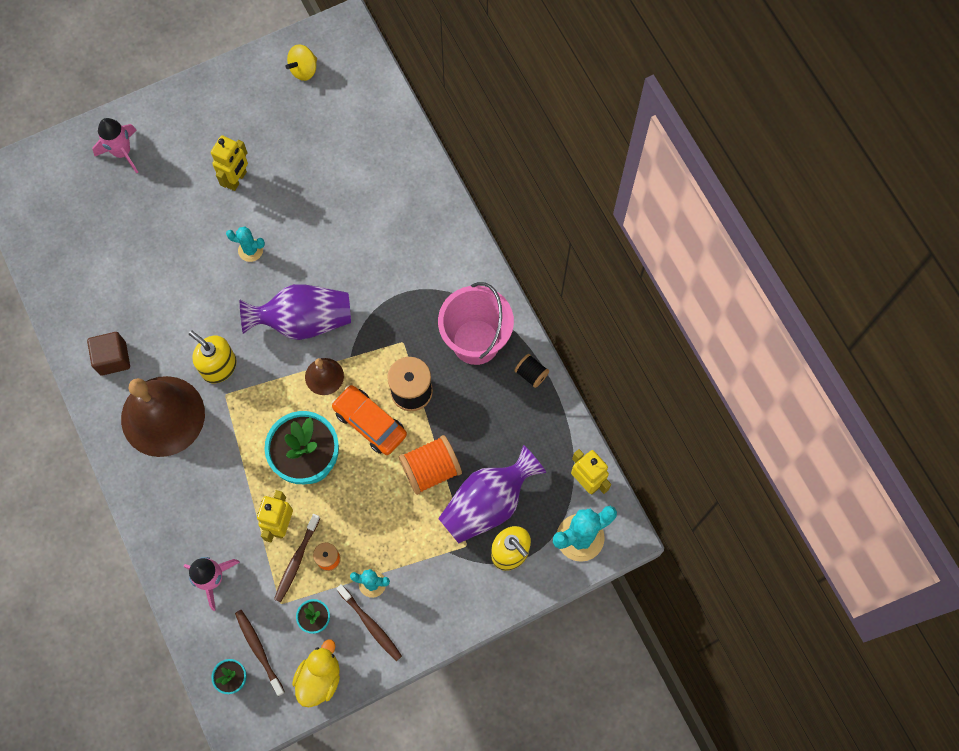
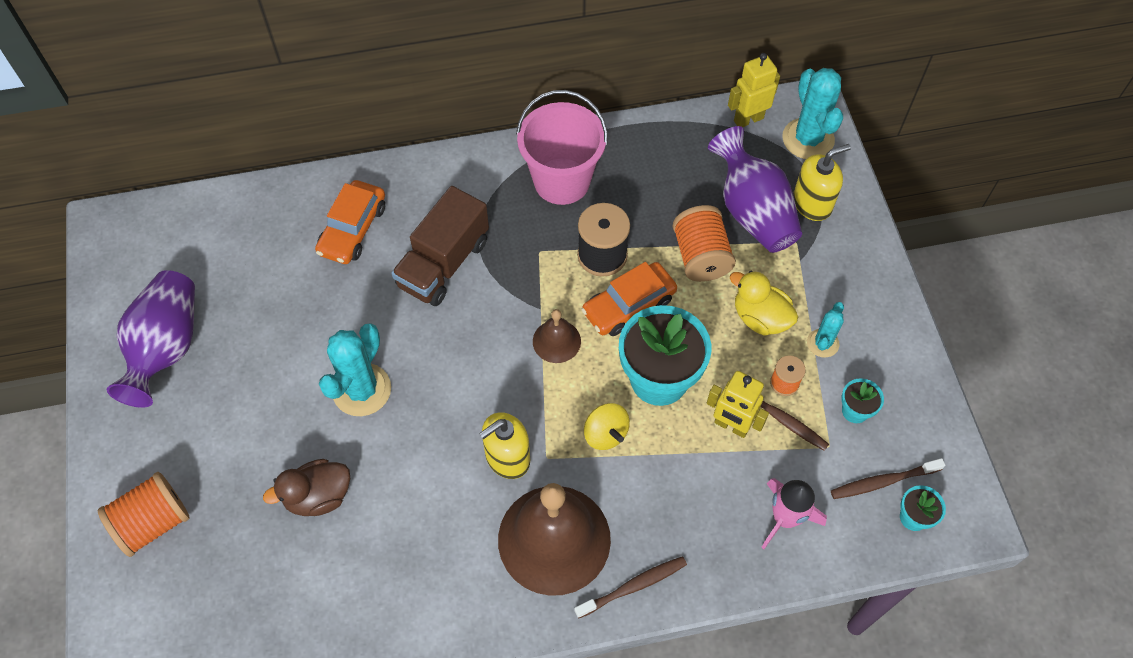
camera: 75 degrees left, 10 degrees down
brown cube [87,332,130,375] -> none
pink rocket [92,118,138,174] -> orange spool [97,472,190,557]
yellow robot [211,135,248,191] -> none
turquoise cactus [226,226,265,262] -> turquoise cactus [319,323,391,416], size x1.78
purple vase [240,284,351,340] -> purple vase moved to [107,270,195,408]
yellow spinning top [286,44,317,81] -> yellow spinning top moved to [584,403,630,450]
yellow duck [292,639,340,707] -> yellow duck moved to [729,271,798,336]
brown toothbrush [336,584,402,661] -> brown toothbrush moved to [574,556,687,618]
black spool [515,354,549,388] -> none
none -> brown duck [263,459,350,516]
none -> orange car [315,180,385,264]
none -> brown truck [391,186,489,306]

